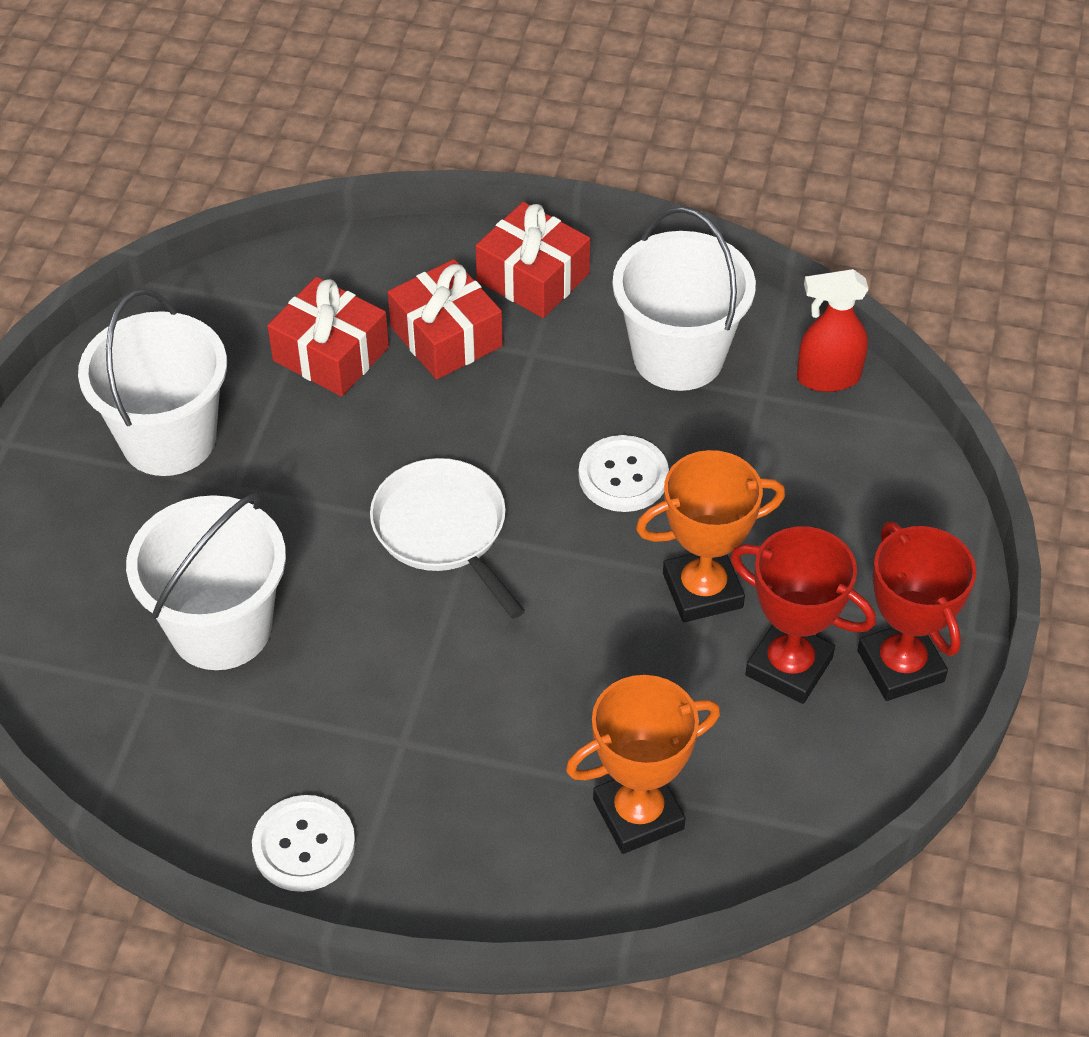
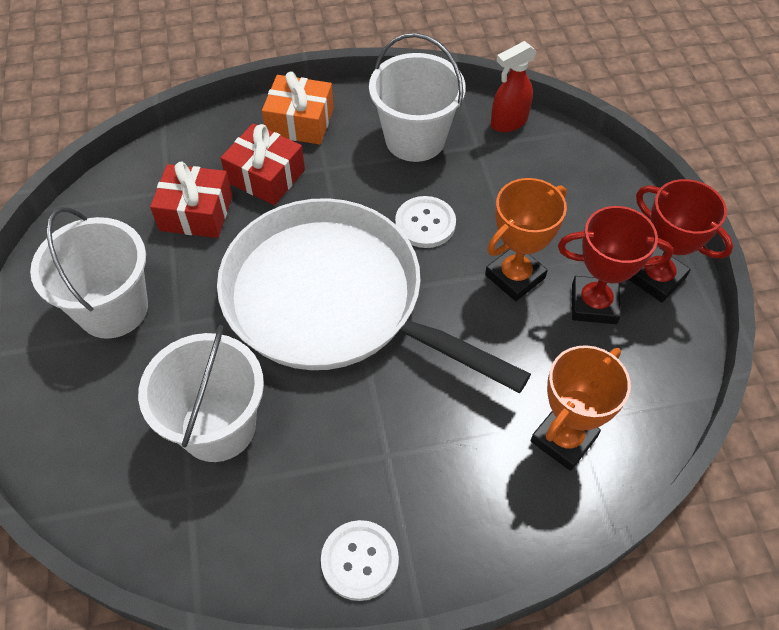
camera: 25 degrees left, 5 degrees up
white pan [370,458,525,619] -> white pan [217,198,531,393], size x2.09
red gift [476,202,590,318] -> orange gift [262,71,334,144]

